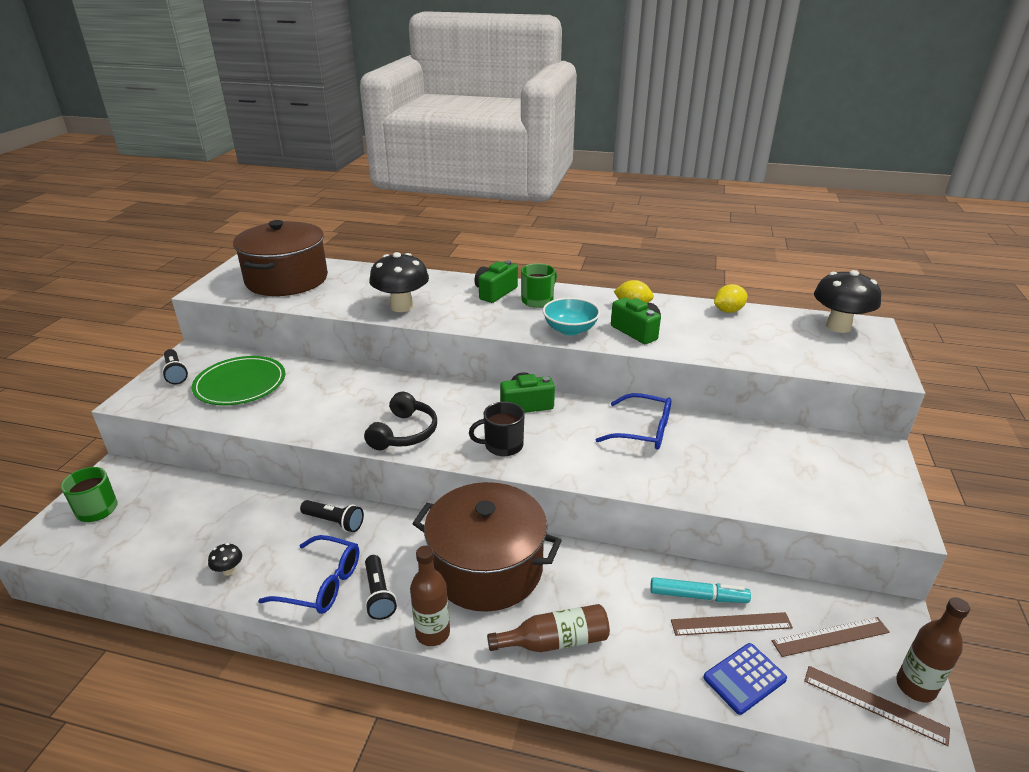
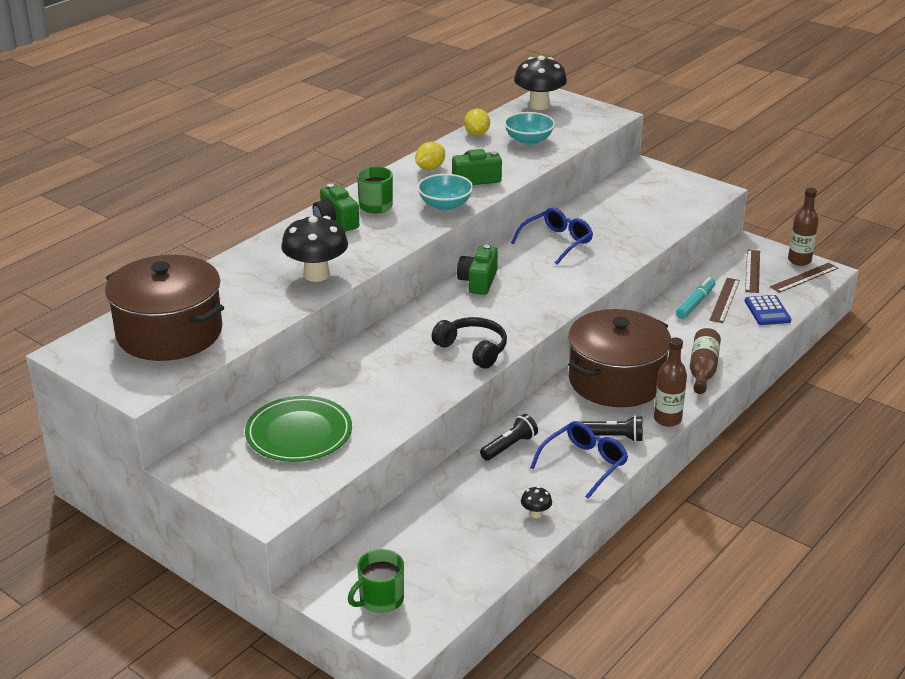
camera: 65 degrees left, 0 degrees up
black flashlight [162,349,188,385] -> none
black mug [469,402,525,456] -> none
none -> turquoise bowl [504,112,555,145]

